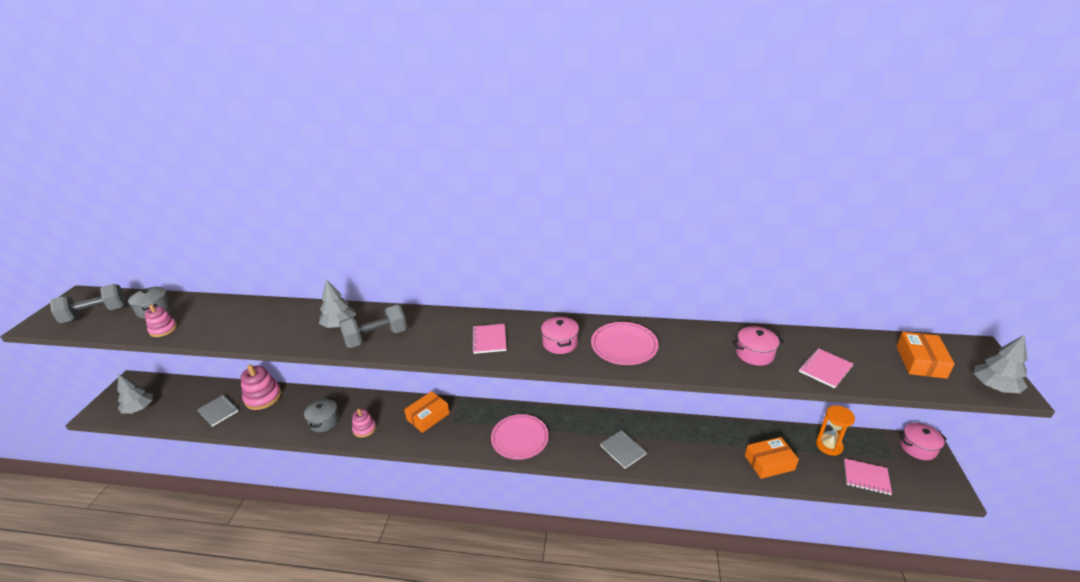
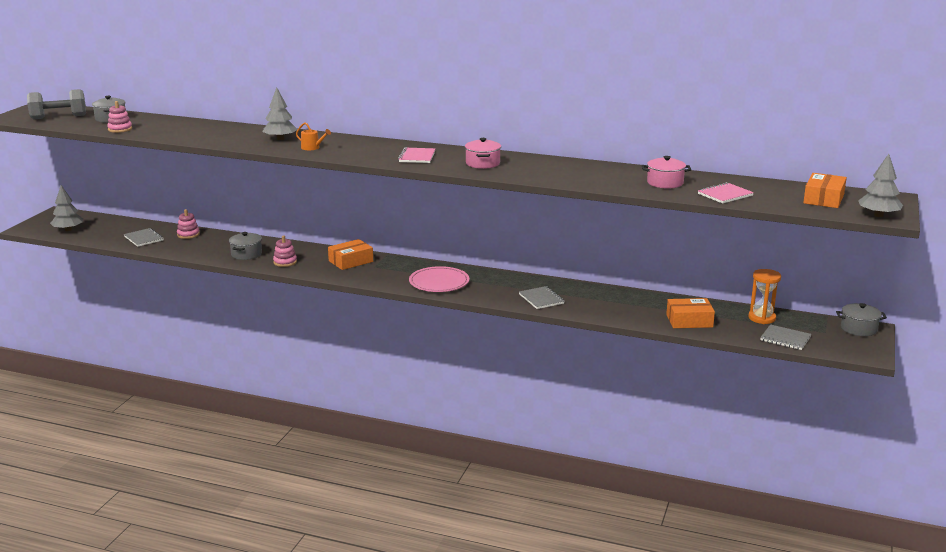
camera: 10 degrees right, 10 degrees down
pink stacking toy [240,364,281,410] -> pink stacking toy [177,209,200,239], size x0.61
grey dumbbell [339,304,407,348] -> orange watering can [296,123,331,150]
pink plate [591,322,659,365] -> none
pink notebook [844,458,892,495] -> grey notebook [760,324,811,350]
pink pot [900,423,947,460] -> grey pot [836,303,887,336]

